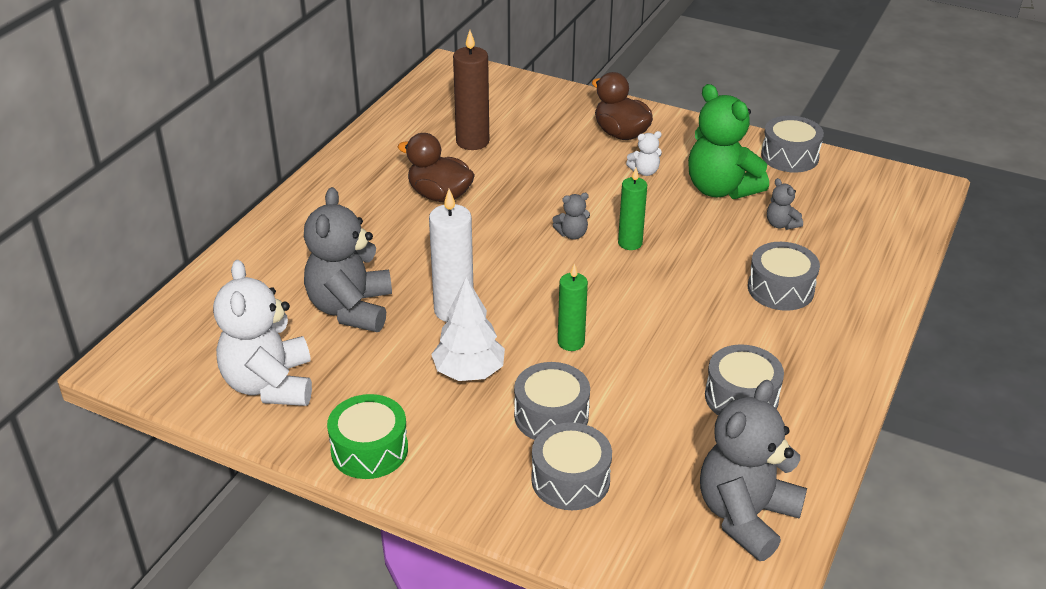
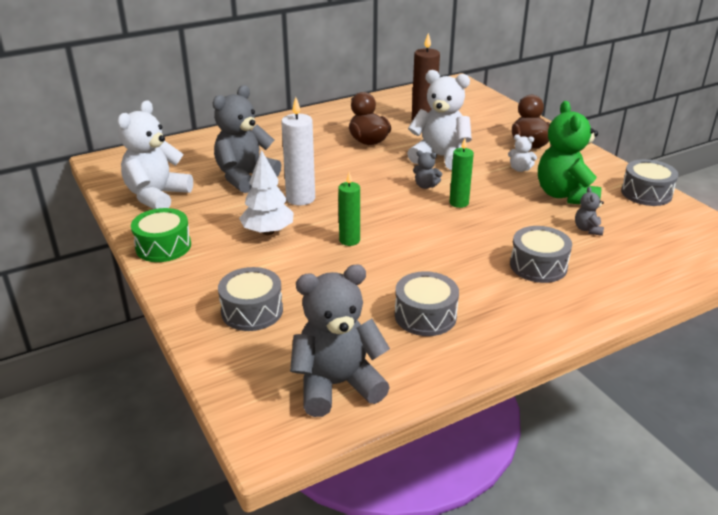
camera: 35 degrees right, 5 degrees down
grey drum [514,362,590,440] -> none
none -> white teddy bear [407,70,472,170]

